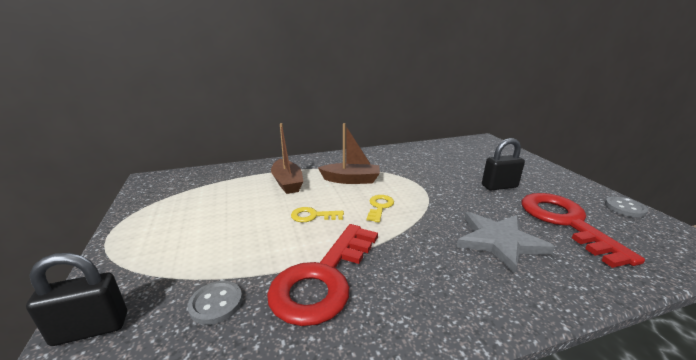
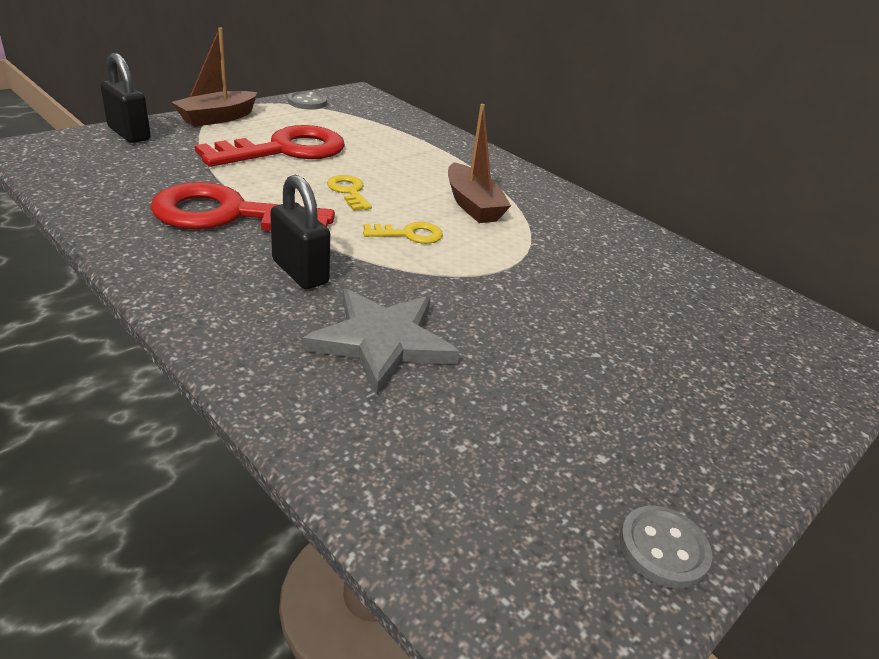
camera: 60 degrees right, 10 degrees up
grey button [188,281,242,325] -> grey button moved to [288,91,327,110]
brown boat [271,123,303,194] -> brown boat moved to [172,28,258,127]
black padlock [482,138,525,191] -> black padlock moved to [270,175,330,289]
red key [522,193,645,268] -> red key moved to [195,125,345,167]

